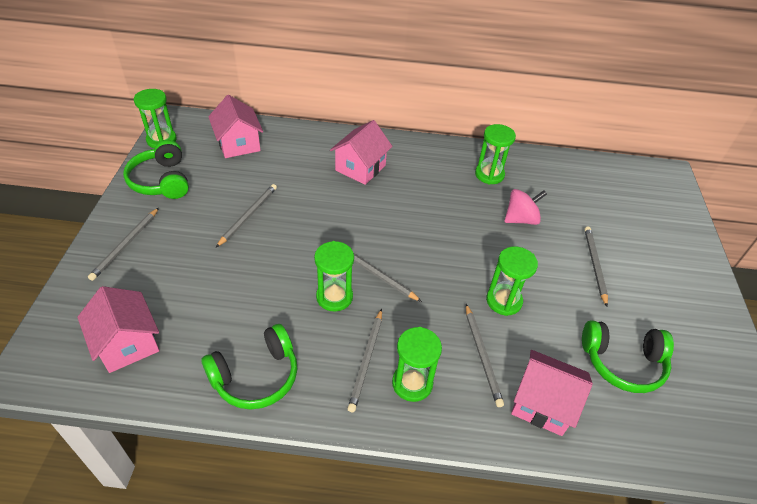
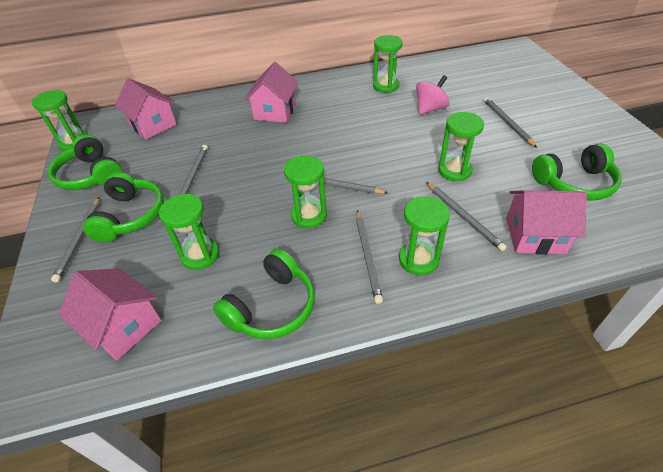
camera: 15 degrees left, 0 degrees up
none -> green headphones [83,172,164,242]
none -> green hourglass [159,193,219,270]

